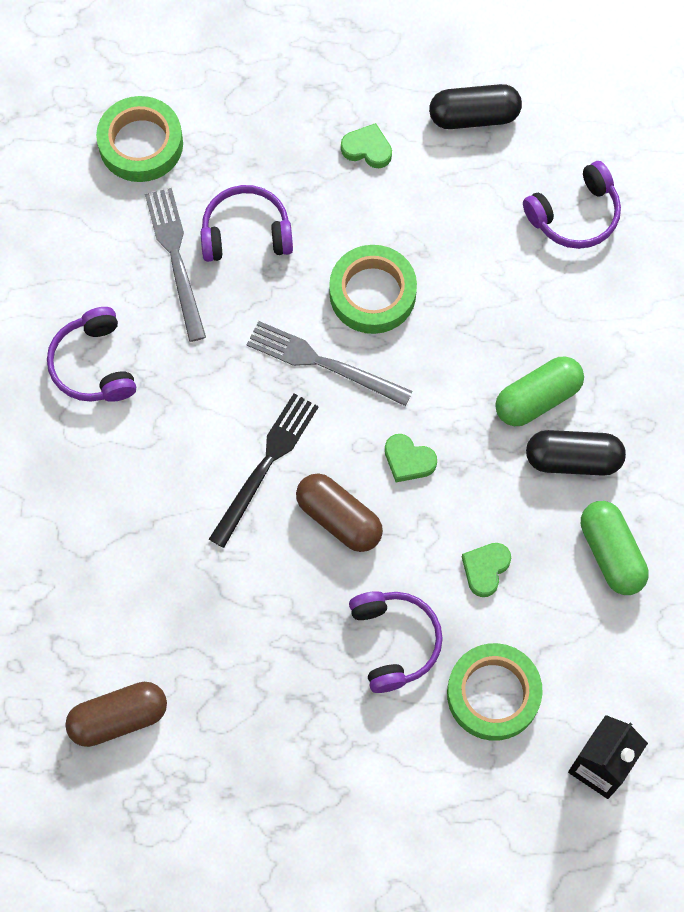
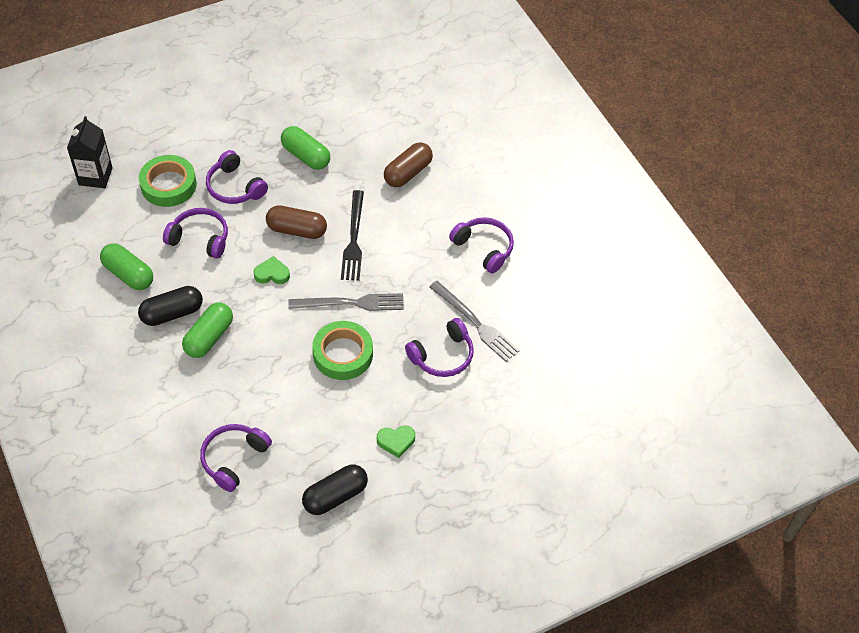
camera: 150 degrees right, 15 degrees down
brown capsule [65,682,167,747] -> brown capsule moved to [384,142,433,187]
green tape [96,96,183,182] -> none
green heart [462,543,511,597] -> purple headphones [163,208,228,259]
none -> green capsule [281,126,330,170]

